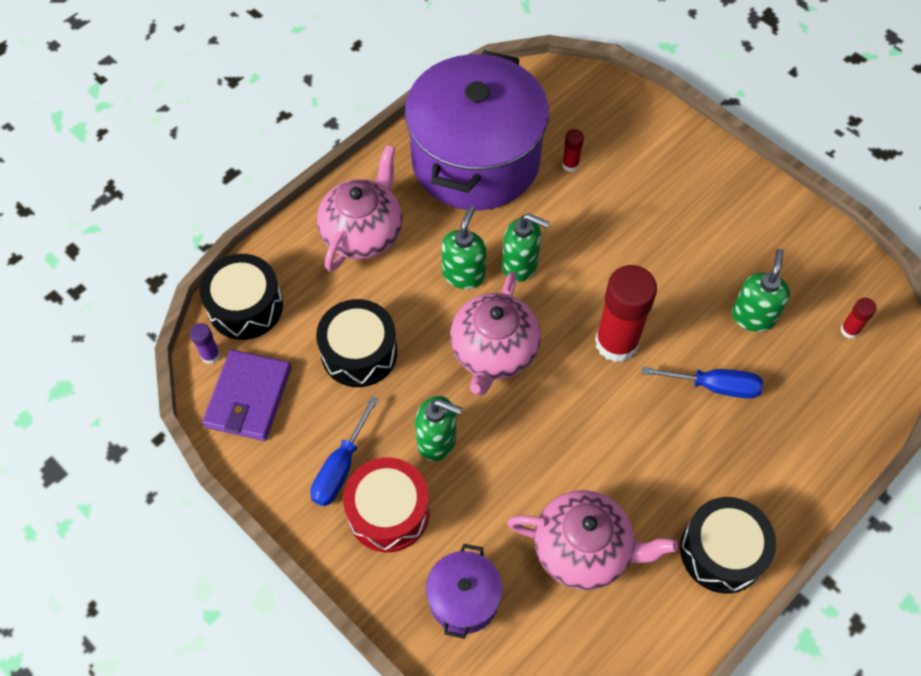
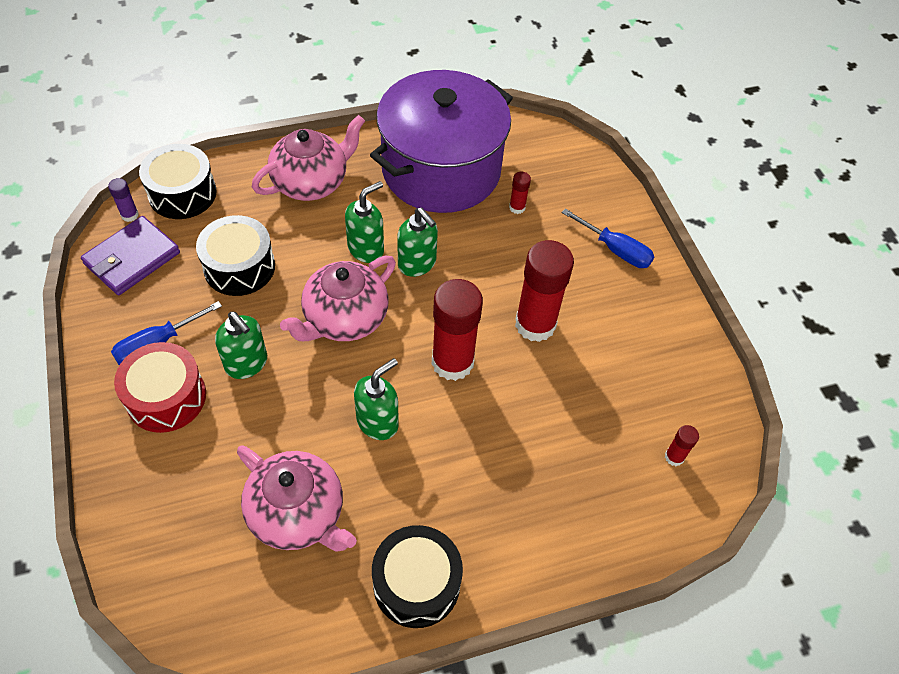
camera: 25 degrees right, 5 degrees down
purple pot [426,544,503,639] -> none
blue screwdriver [641,367,763,399] -> blue screwdriver moved to [561,208,655,268]
green soap dispenser [732,249,790,332] -> green soap dispenser moved to [354,358,399,440]
none -> red glue stick [515,240,574,342]

